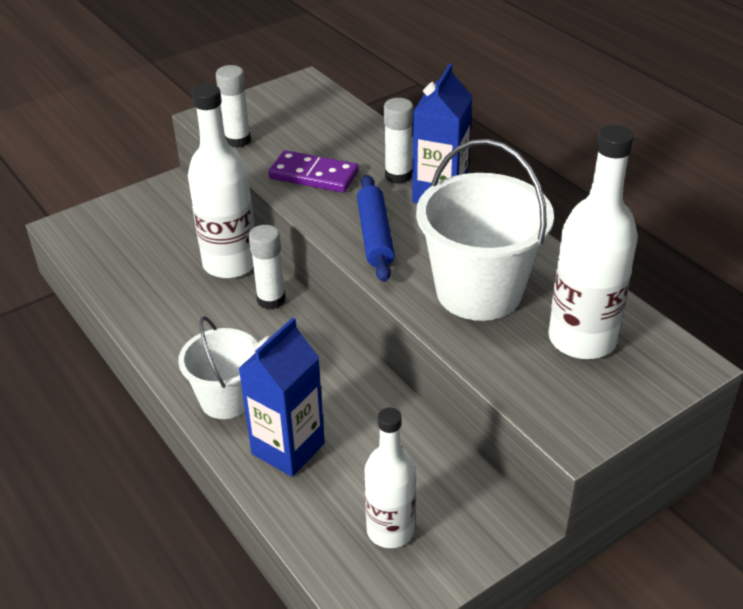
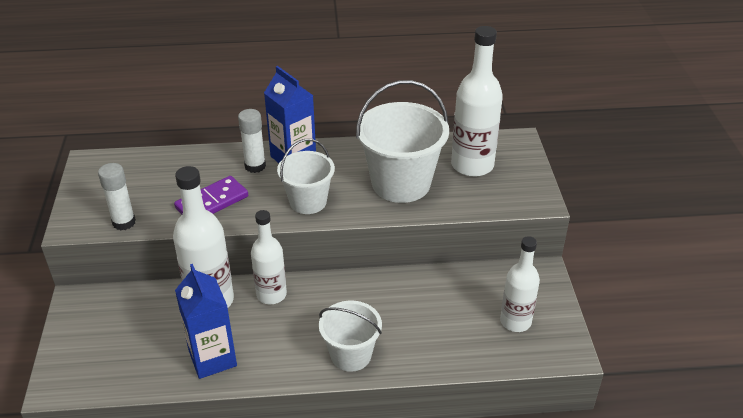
camera: 60 degrees left, 0 degrees up
blue carton [238,317,325,477] -> blue carton moved to [175,264,237,379]
white glue stick [249,225,285,310] -> white bottle [251,210,287,304]
blue rolling pin [357,175,395,282] -> white bucket [277,139,335,214]

